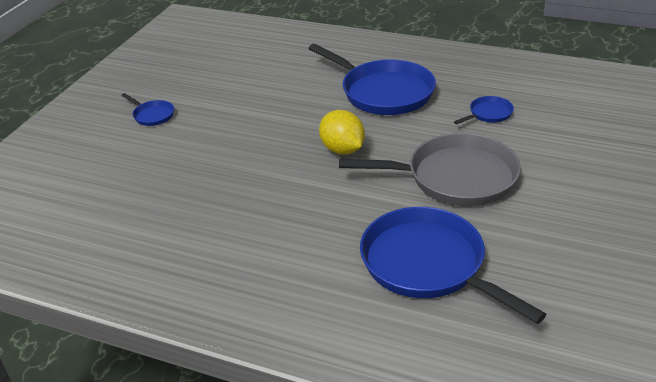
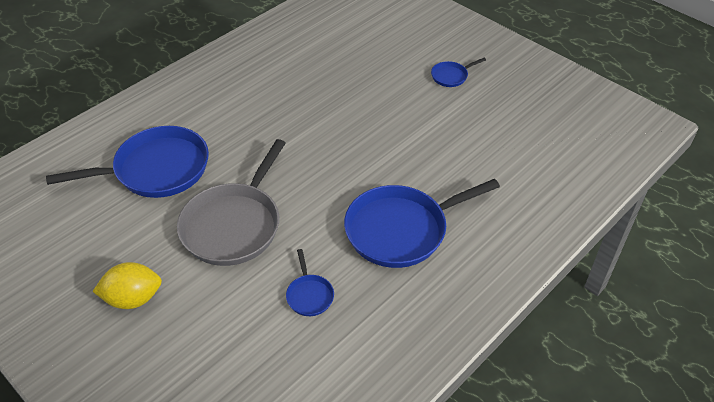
camera: 110 degrees right, 10 degrees up
yellow lemon [319,110,365,155] -> yellow lemon moved to [92,262,162,309]

